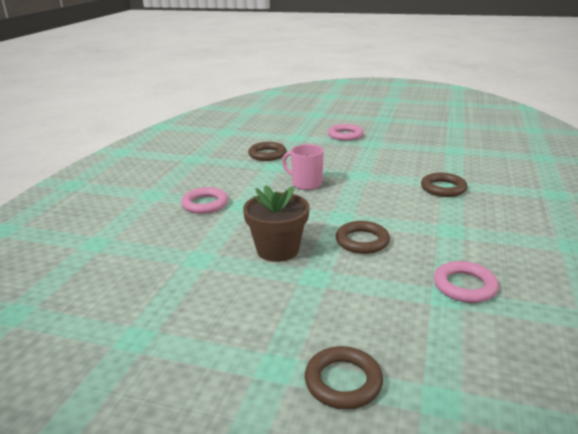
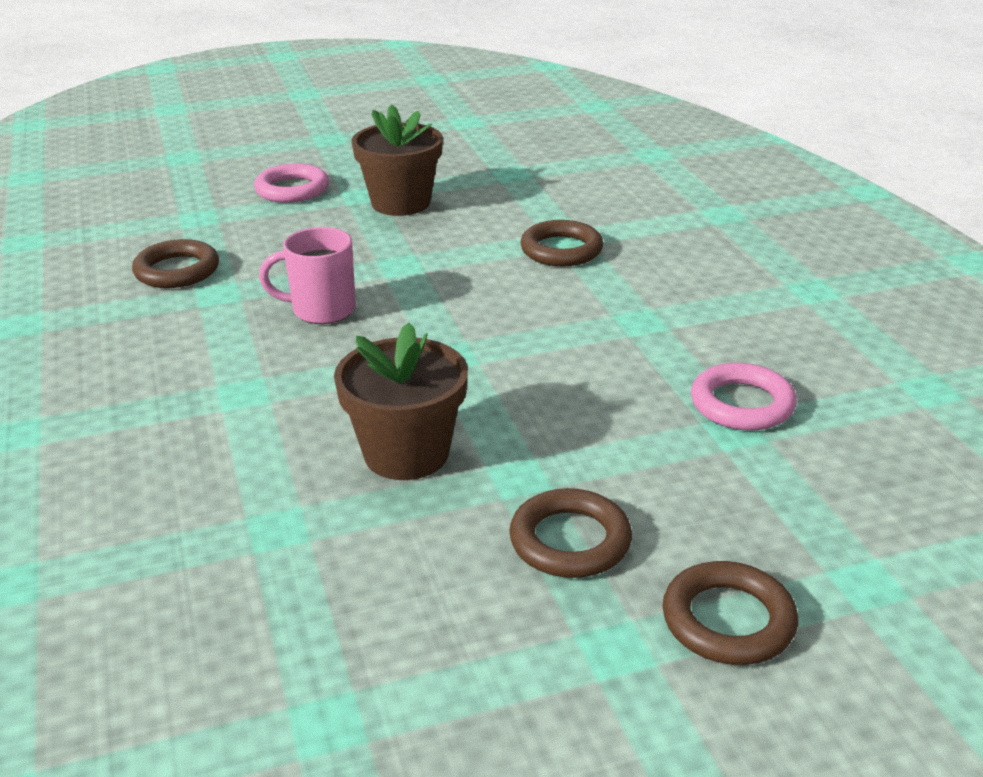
camera: 35 degrees left, 5 degrees up
pink ring [181,187,228,214] -> none
brown ring [336,221,390,254] -> brown ring moved to [509,488,632,578]
none -> brown flower pot [352,104,443,216]

